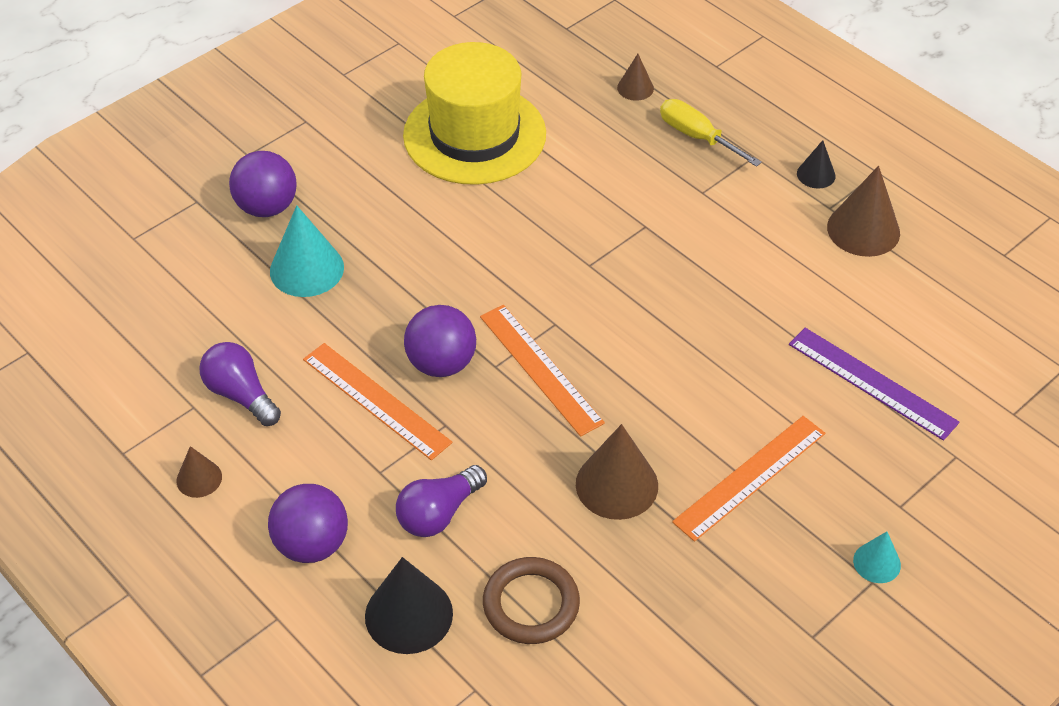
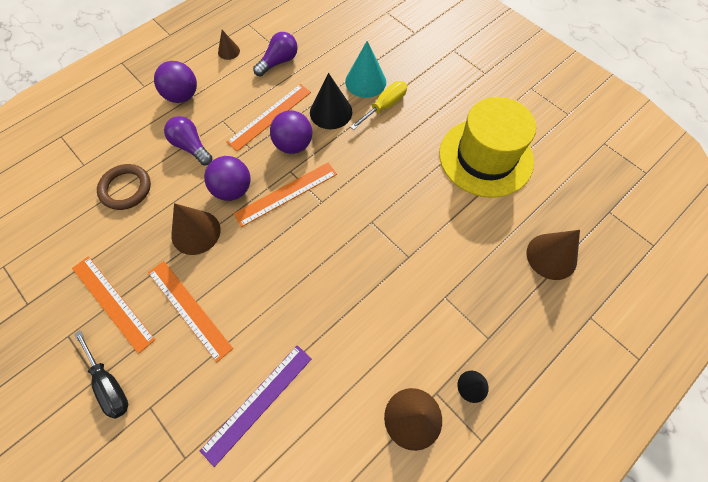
camera: 90 degrees right, 15 degrees up
purple ball [229,151,297,217] -> purple ball moved to [204,156,250,201]
black cone [365,557,453,654] -> black cone moved to [310,73,352,129]
brown cone [617,54,654,101] -> brown cone [527,230,580,280], size x1.82
yellow screwdriver [660,99,762,167] -> yellow screwdriver moved to [350,81,407,130]
turquoise cone [853,531,901,583] -> black screwdriver [74,330,128,419]
none -> orange ruler [72,256,155,354]

